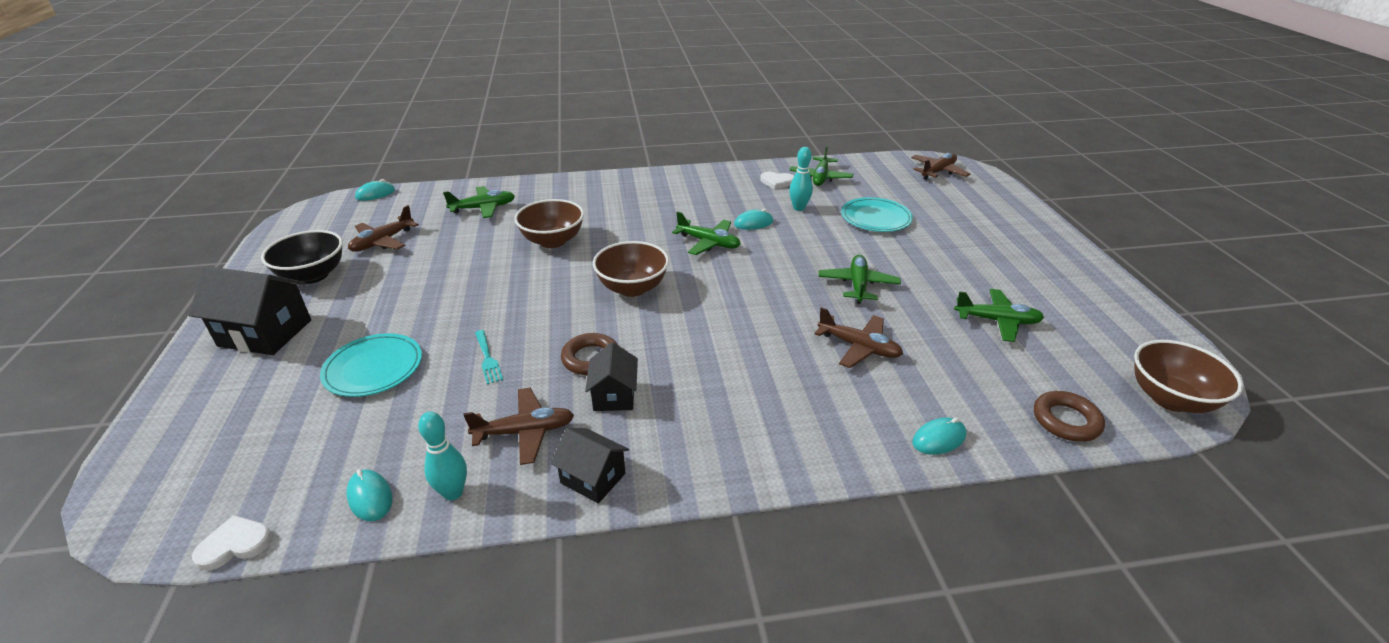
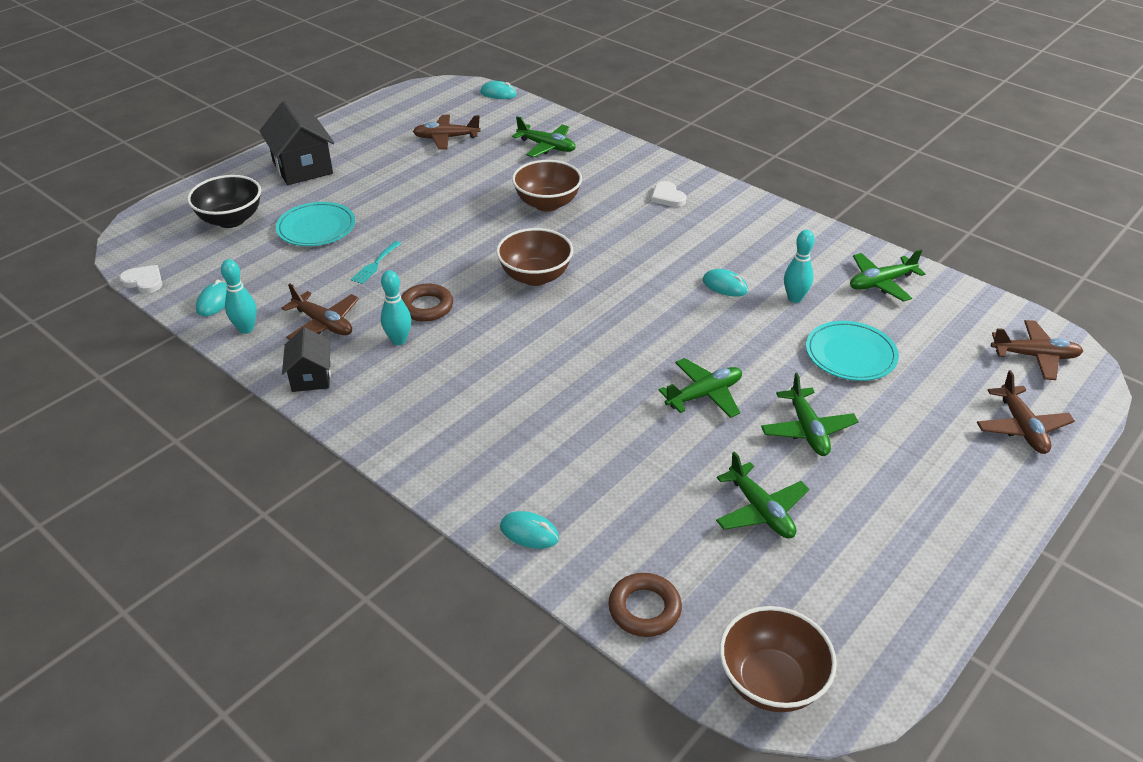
camera: 50 degrees right, 5 degrees up
black bowl [261,230,343,284] -> black bowl moved to [187,175,261,228]
black house [585,343,638,411] -> turquoise bowling pin [381,270,411,345]
green plane [672,211,741,255] -> green plane moved to [761,373,859,456]
white heart [760,172,794,189] -> white heart moved to [651,181,686,207]
brown plane [814,307,903,368] -> brown plane moved to [977,370,1075,454]

